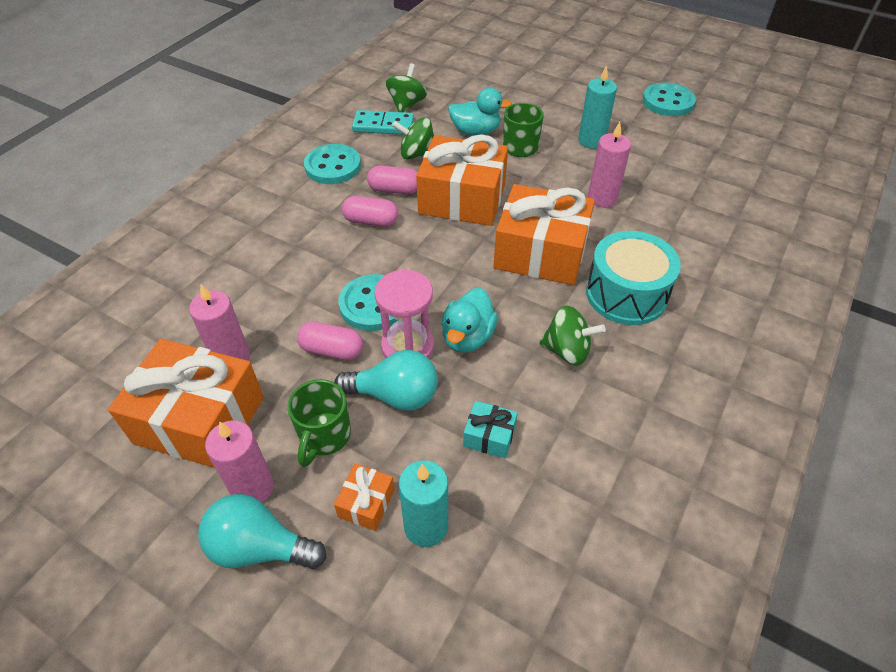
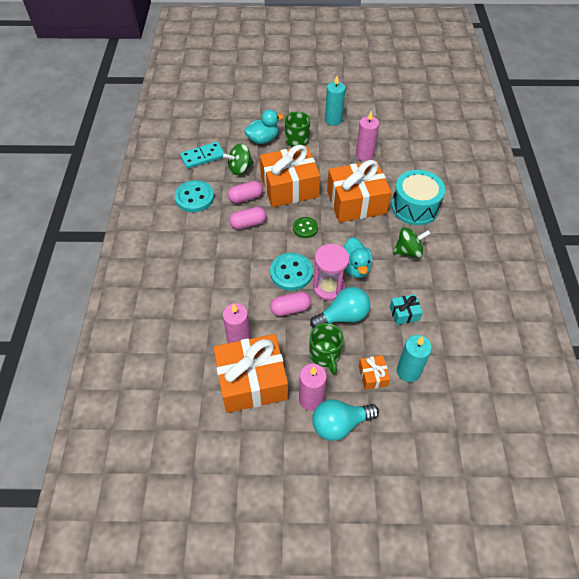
camera: 30 degrees left, 5 degrees up
green spinning top [386,63,427,112] -> none
turquoise button [643,83,696,116] -> none
none -> green button [293,217,318,238]

